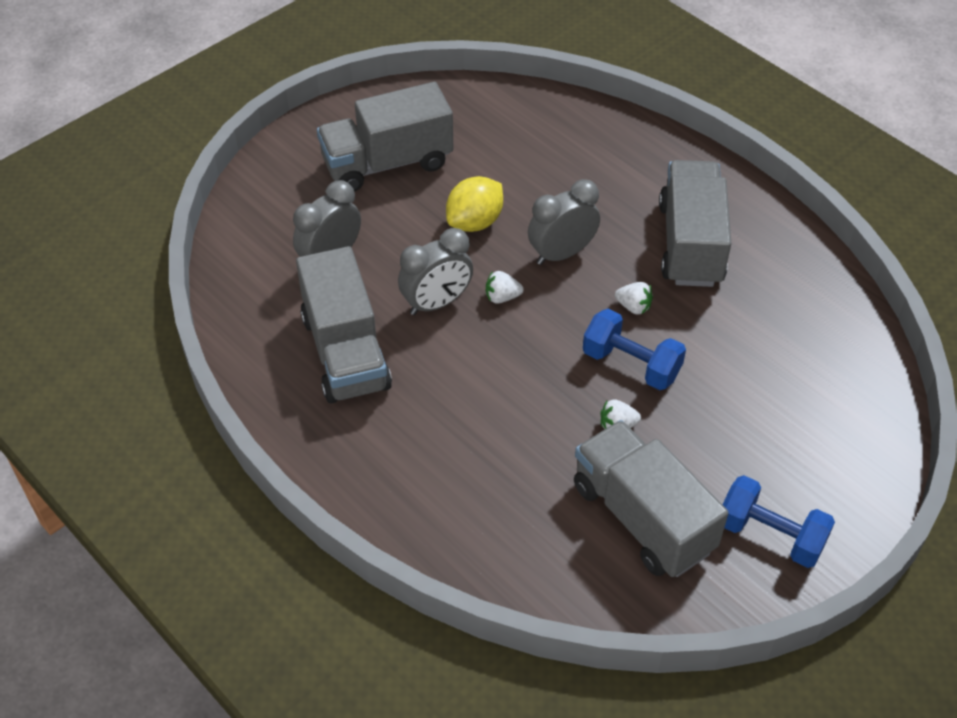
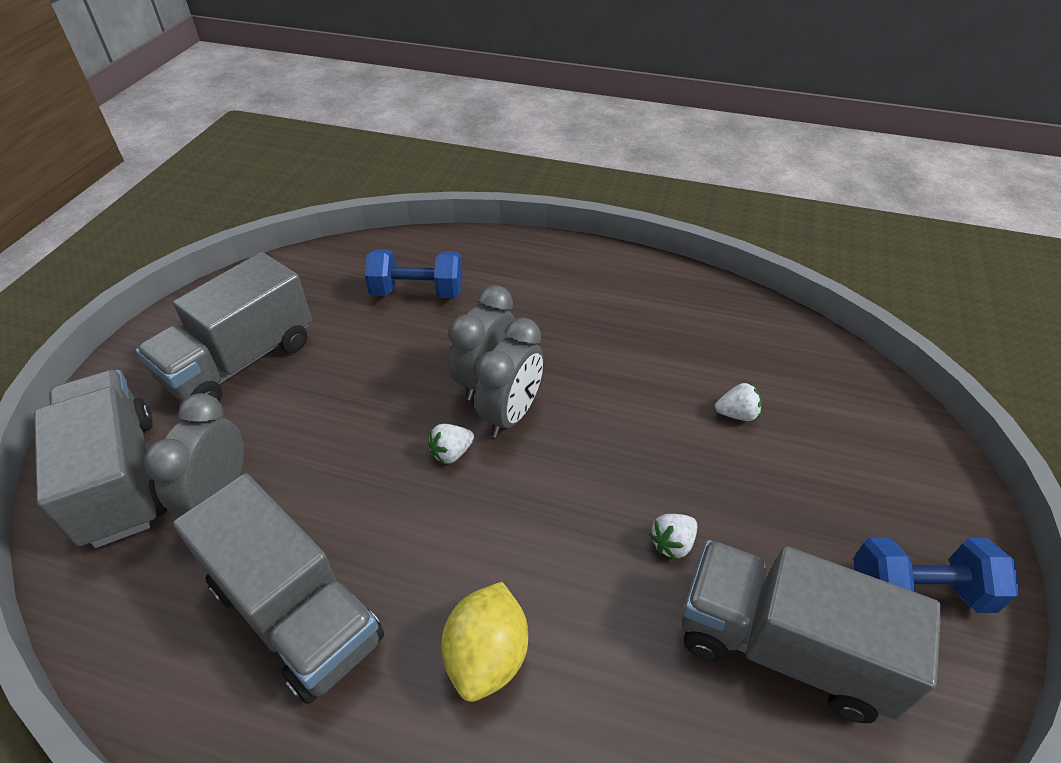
camera: 30 degrees left, 5 degrees down
grey clock [398,228,473,315] -> grey clock moved to [475,318,544,438]
yellow lemon [446,176,503,232] -> yellow lemon moved to [441,582,528,702]
blue dumbbell [583,309,686,390] -> blue dumbbell moved to [365,249,463,298]
white strawberry [615,282,653,315] -> white strawberry moved to [715,383,762,421]
grey truck [659,160,731,287] -> grey truck moved to [34,370,167,548]

